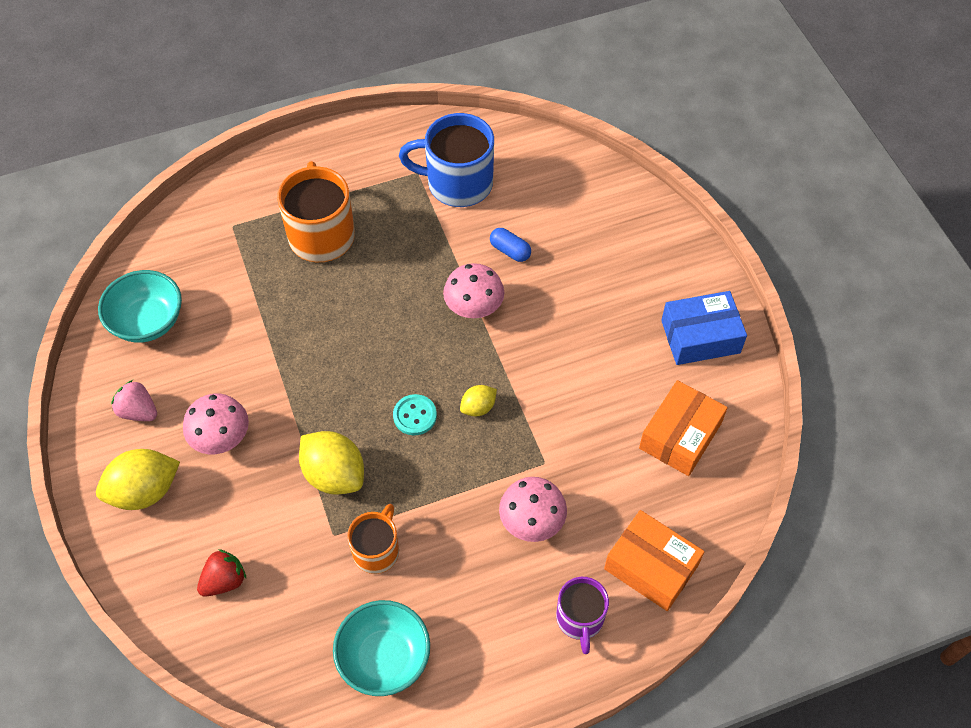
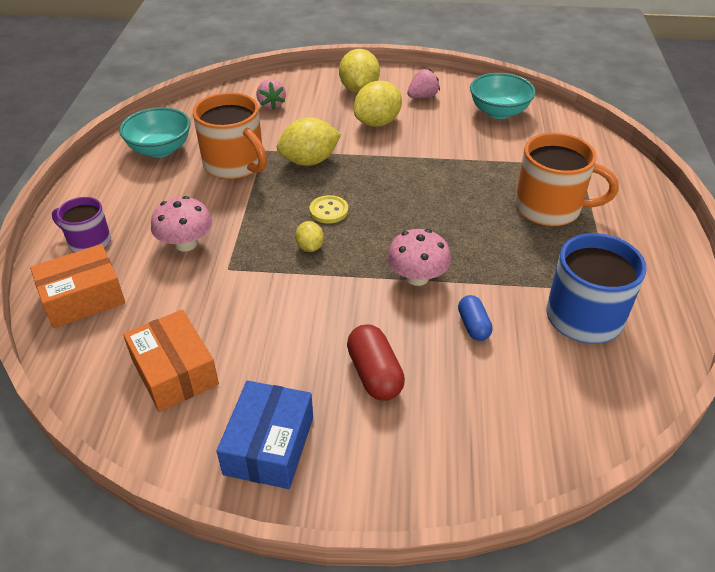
camera: 115 degrees right, 15 degrees down
pink mushroom [183,394,249,454] -> yellow lemon [354,81,402,127]
red strawberry [197,549,246,597] -> pink strawberry [256,79,286,110]
orange mug [347,504,399,574] -> orange mug [193,92,267,180], size x1.67
turquoise button [393,394,437,435] -> yellow button [310,195,348,224]
blue capsule [490,228,531,262] -> blue capsule turned 75 degrees counterclockwise [458,295,493,341]
none -> red capsule [347,324,405,401]

